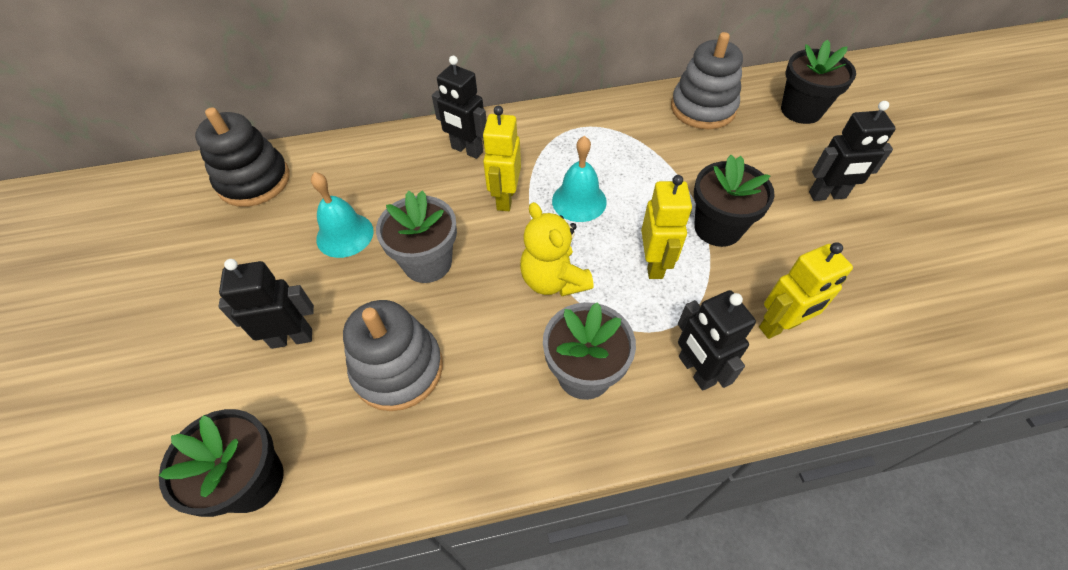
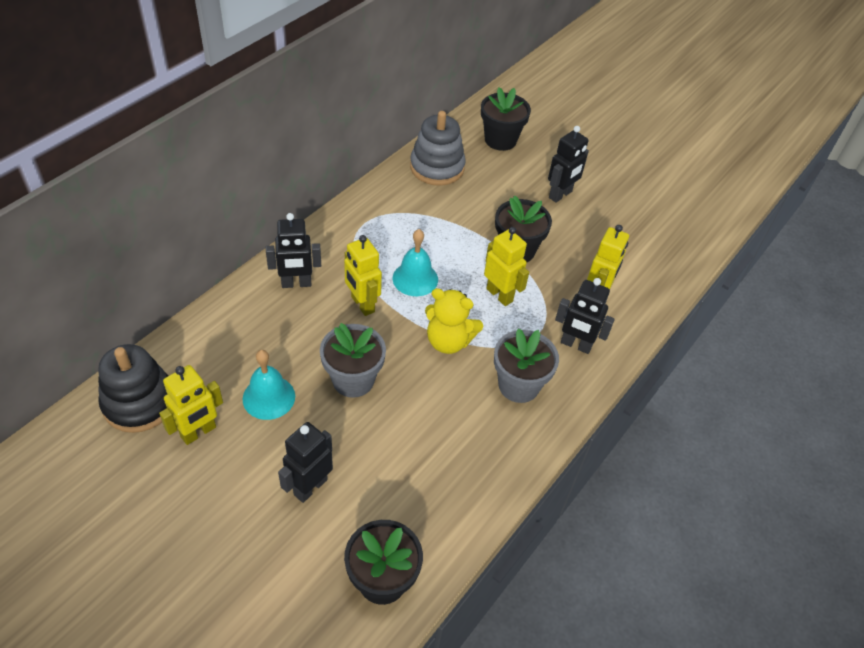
camera: 45 degrees left, 5 degrees down
grey stacking toy [343,300,443,411] -> none
none -> yellow robot [159,365,223,445]

